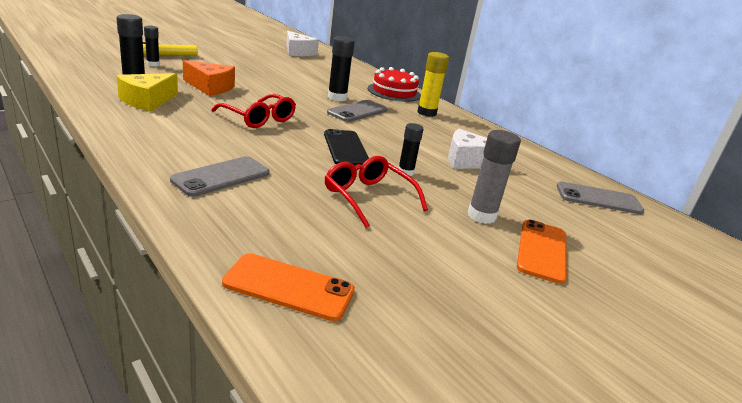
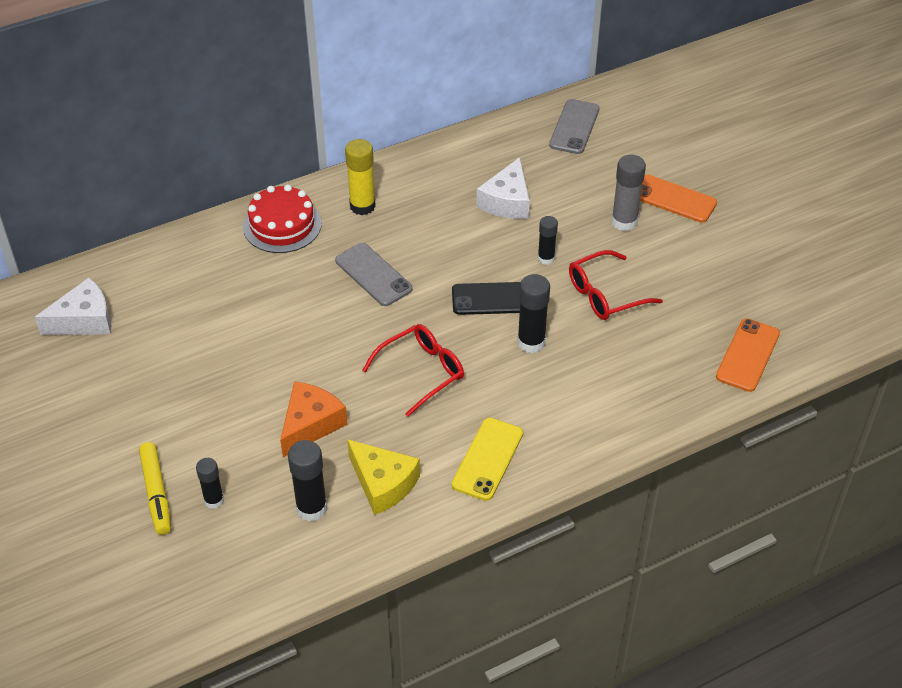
camera: 75 degrees left, 20 degrees up
grey phone [170,156,270,197] -> none
black glue stick [328,36,355,101] -> black glue stick moved to [517,274,550,353]
none -> yellow phone [452,418,523,501]

